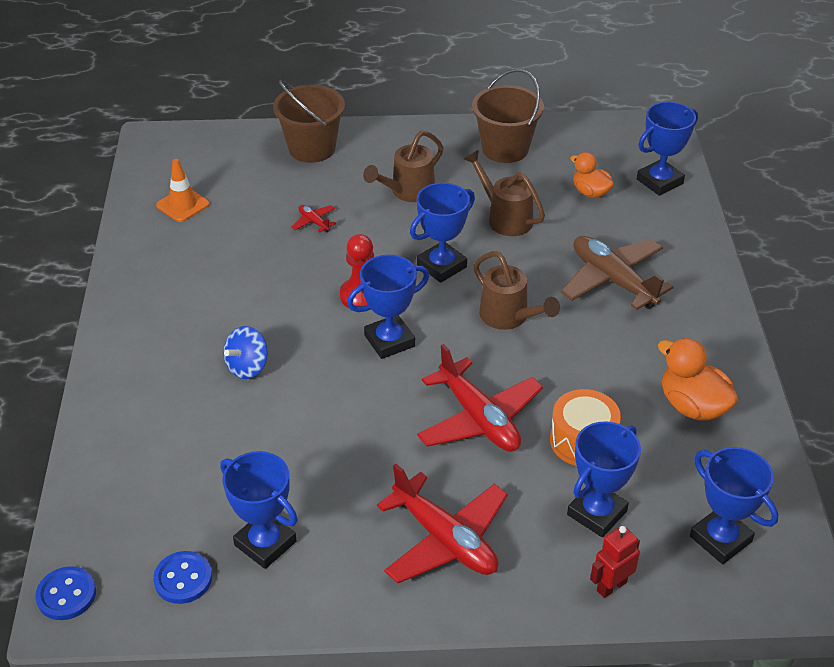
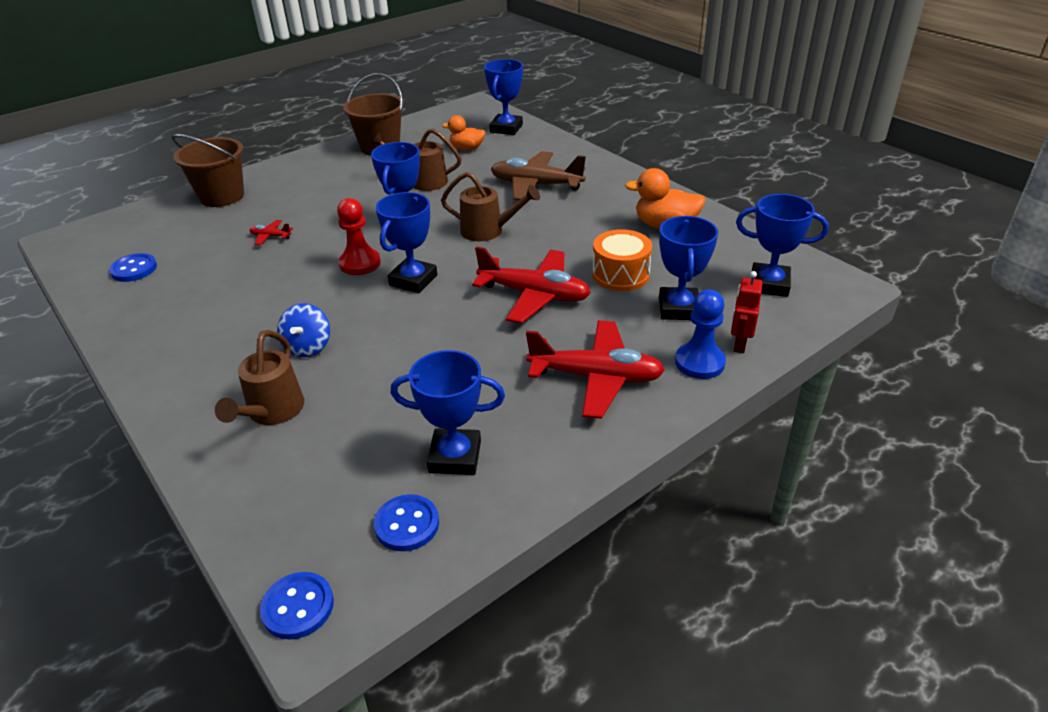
camera: 35 degrees left, 5 degrees down
orange traffic cone [156,159,210,222] -> blue button [109,253,157,282]
brown watering can [363,131,443,202] -> brown watering can moved to [215,330,304,425]
none -> blue pawn [675,290,726,379]

